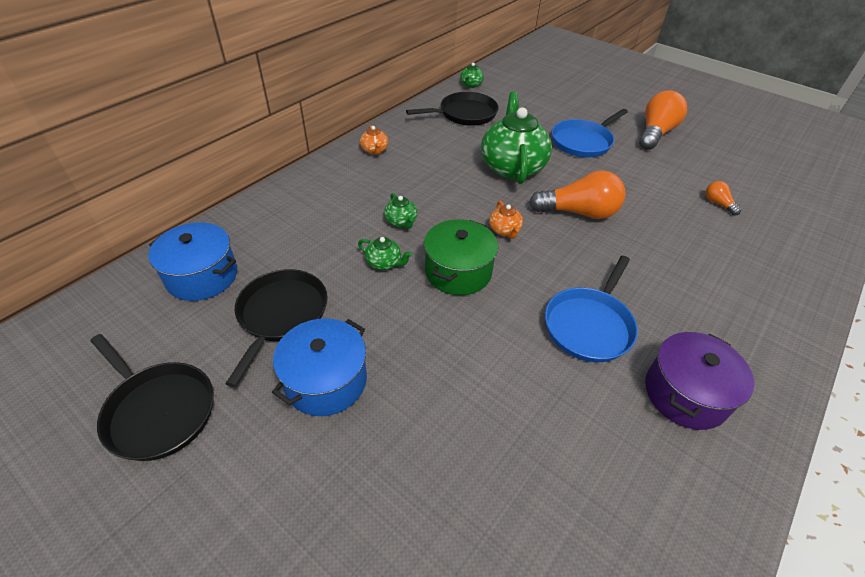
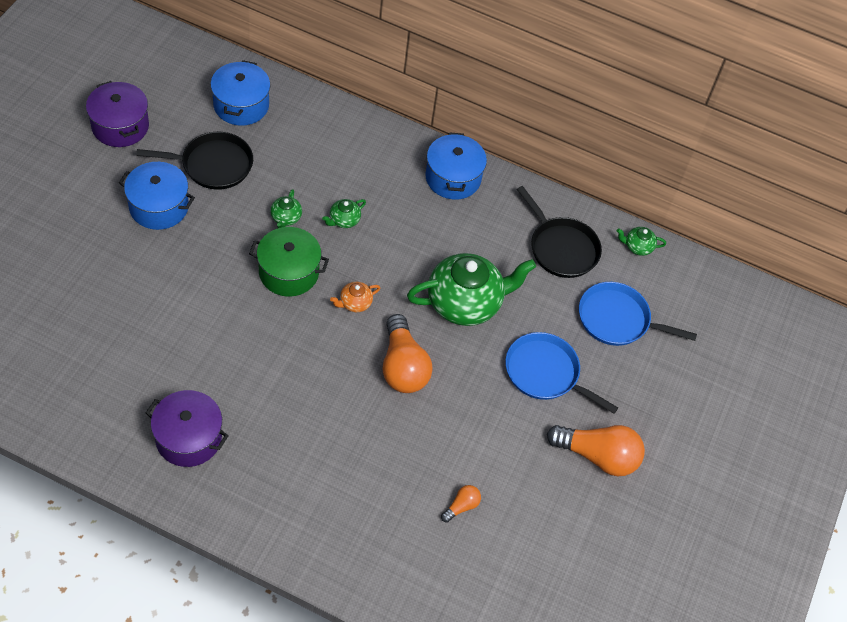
camera: 70 degrees right, 10 degrees up
black pan [91,334,214,461] -> purple pot [86,81,149,147]
orange teapot [360,125,388,155] -> blue pot [425,132,487,200]
blue pan [545,256,638,362] -> blue pan moved to [579,282,697,346]

